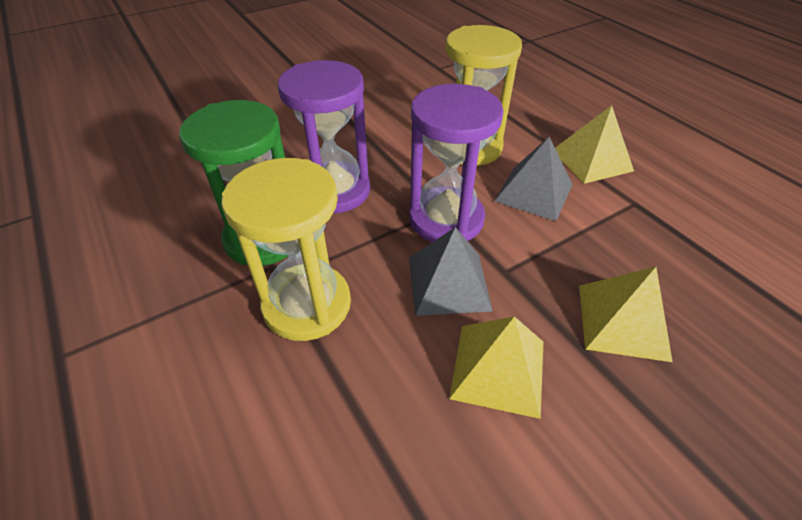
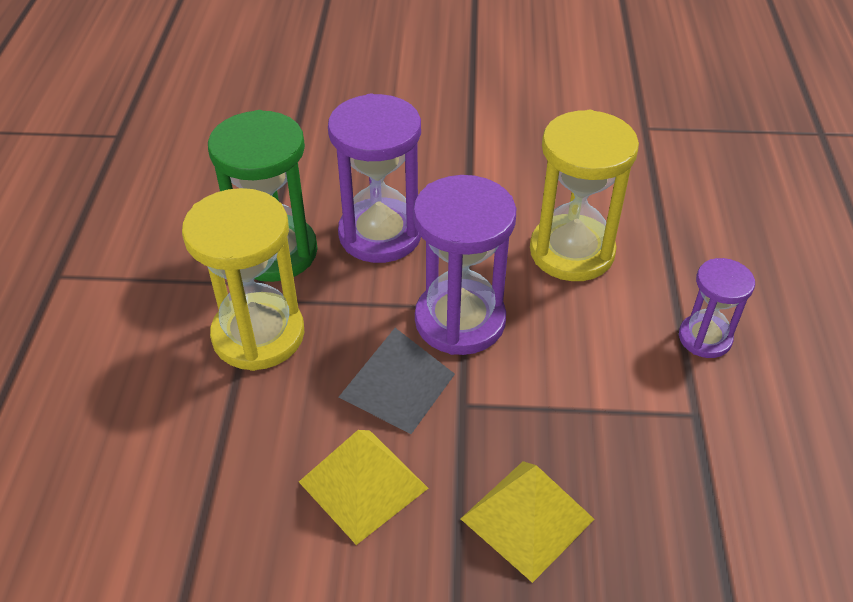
camera: 35 degrees right, 0 degrees up
grey pyramid [495,137,573,221] -> none
yellow pyramid [555,105,634,184] -> purple hourglass [679,258,755,358]

